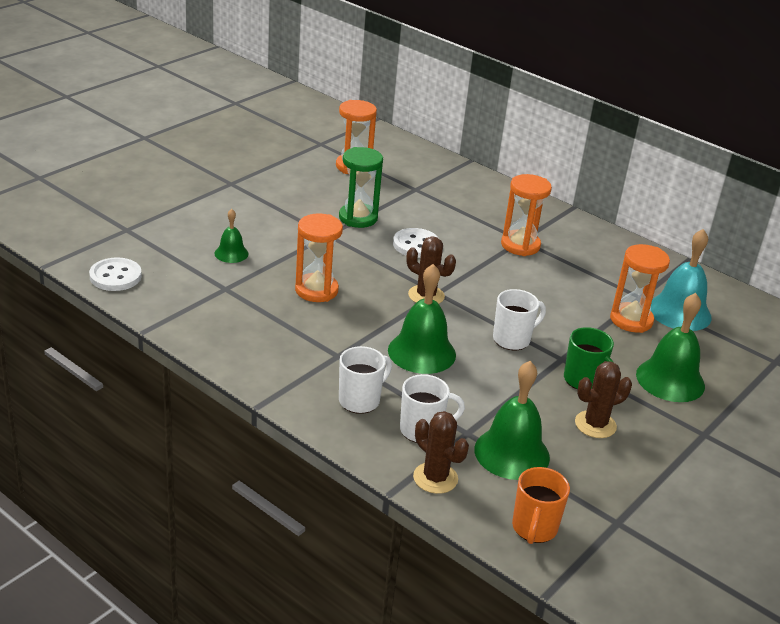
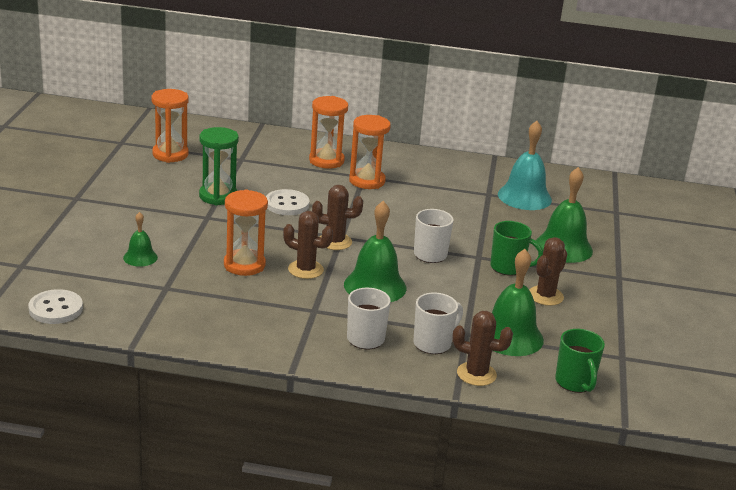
camera: 30 degrees left, 5 degrees down
orange mug [512,467,570,544] -> green mug [555,329,605,393]
orange hourglass [610,244,670,333] -> orange hourglass moved to [309,96,348,169]
none -> brown cactus [283,211,333,279]

